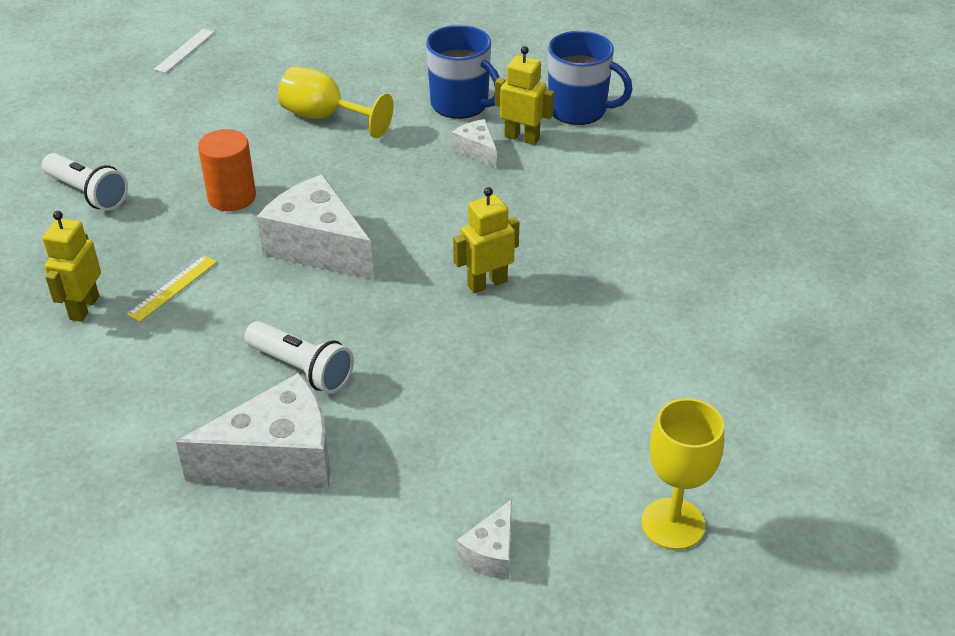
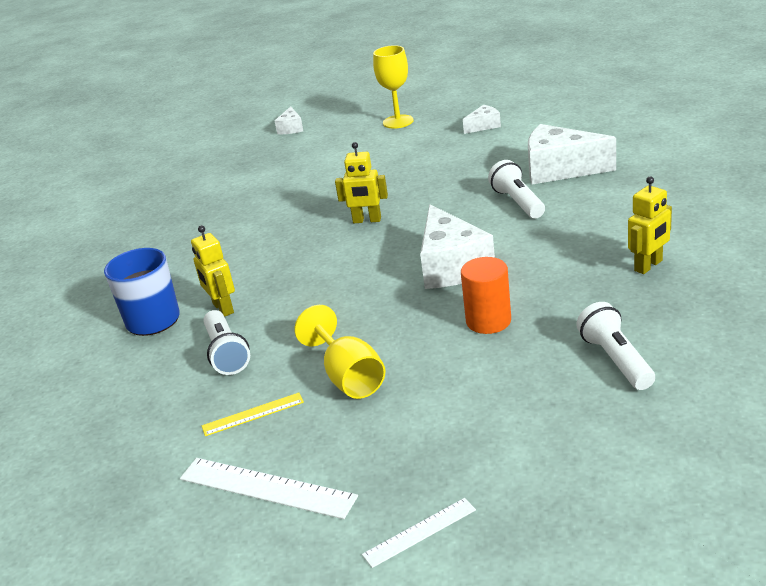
camera: 140 degrees left, 10 degrees down
yellow ruler [127,255,217,322] -> yellow ruler moved to [202,392,304,436]
blue mug [426,25,500,119] -> white flashlight [203,310,250,375]
white cheese [451,119,497,168] -> white cheese moved to [275,106,303,134]
none -> white ruler [180,458,358,519]

